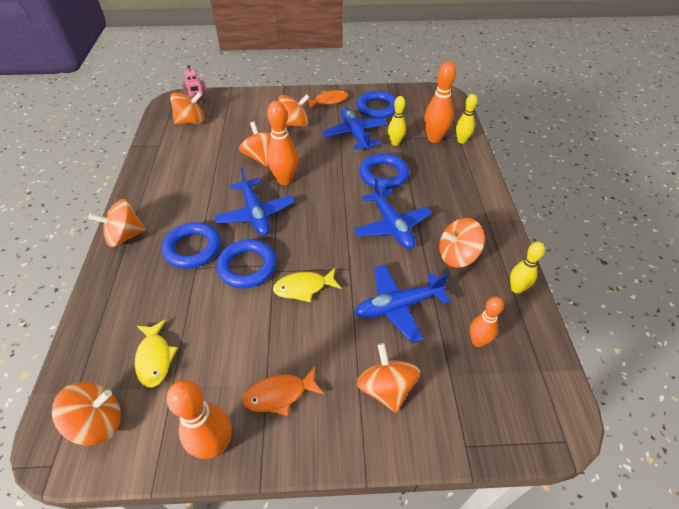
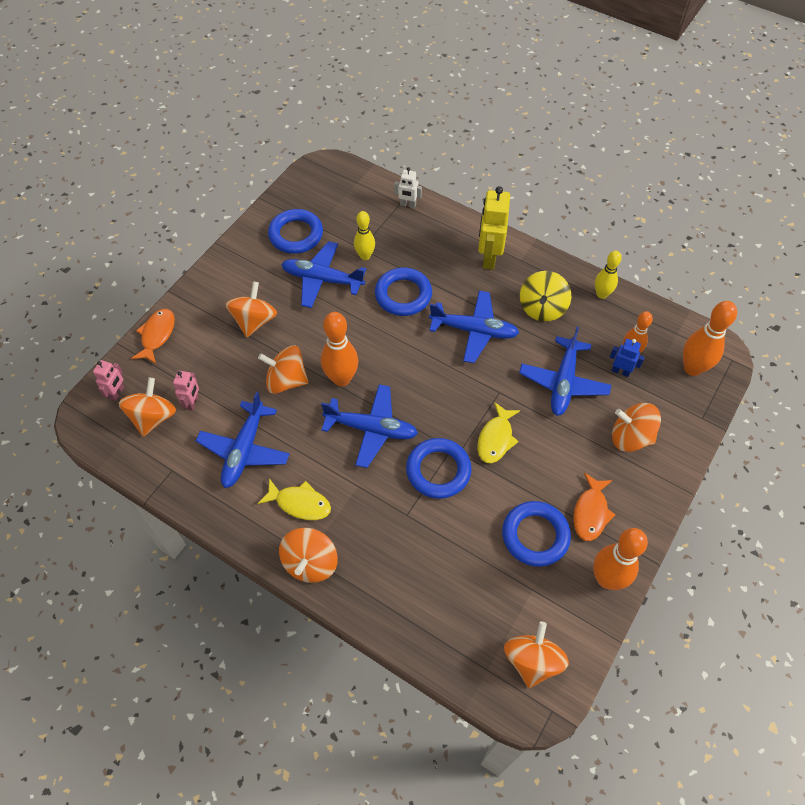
camera: 55 degrees left, 10 degrees up
yellow fish [135,319,178,387] -> yellow fish moved to [258,478,331,520]
blue ring [162,222,221,269] -> blue ring moved to [502,501,571,567]
orange fish [306,90,349,109] -> orange fish moved to [131,309,175,364]
orange bowling pin [424,61,456,143] -> orange bowling pin moved to [683,301,737,376]
orange spinning top [439,218,485,268] -> yellow spinning top [520,271,571,321]
yellow bowling pin [456,94,477,144] -> white robot [394,167,422,208]
none -> pink robot [173,371,199,411]
none -> blue plane [196,392,290,488]
none -> yellow robot [478,186,510,269]
none -> blue robot [610,339,645,377]

